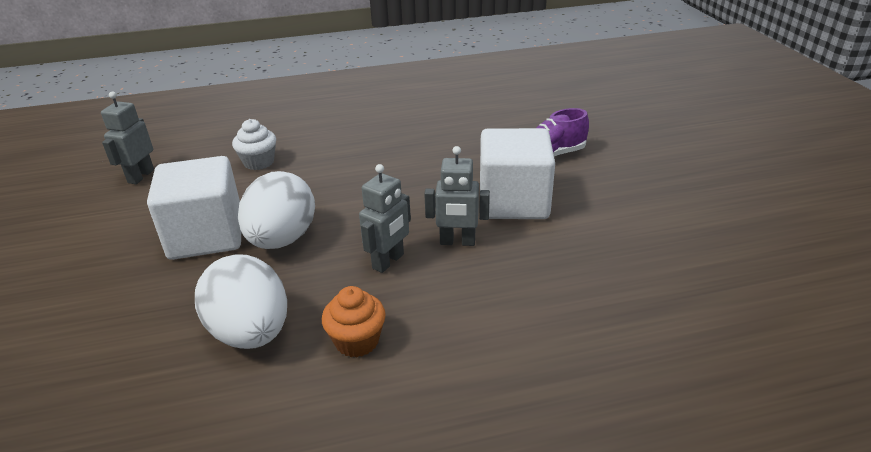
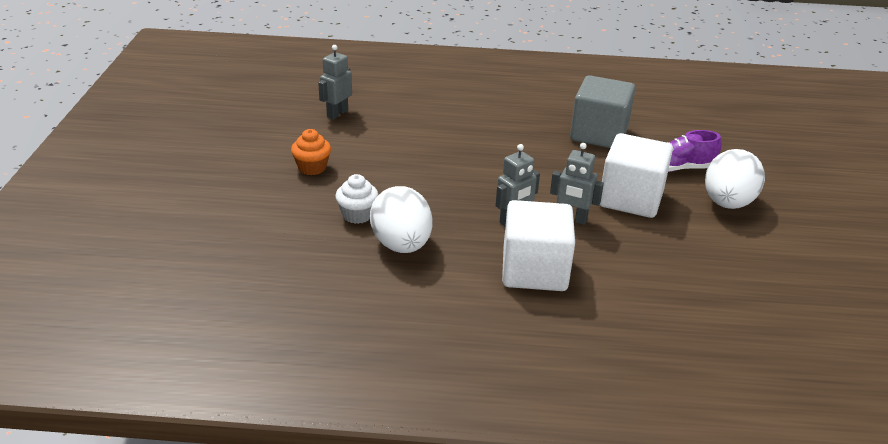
camera: 15 degrees right, 0 degrees up
white cube [147,156,241,260] -> white cube moved to [502,200,575,291]
white cupcake [232,119,276,170] -> white cupcake moved to [336,174,379,224]
white egg [238,171,315,249] -> white egg moved to [705,149,765,209]
orange cupcake [322,286,386,357] -> orange cupcake moved to [291,129,331,175]
none -> grey cube [570,75,635,148]

